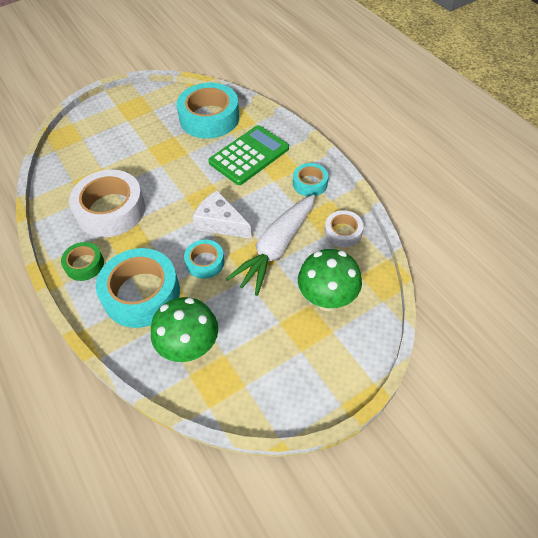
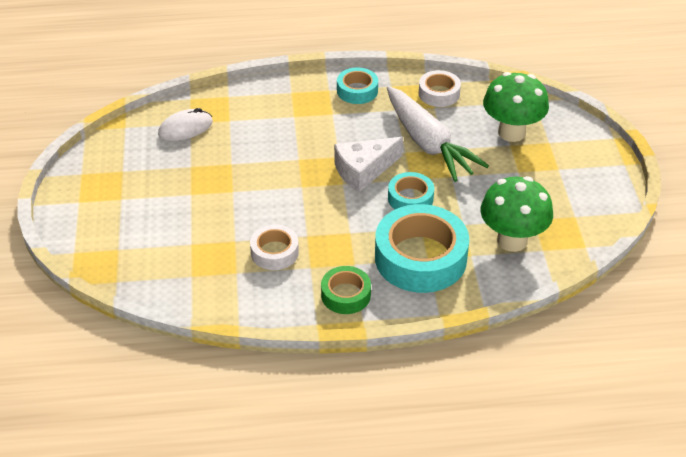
camera: 65 degrees left, 10 degrees down
white tape [69,170,145,237] -> white tape [250,224,299,270], size x0.52
turquoise tape [176,83,239,139] -> white mouse [158,108,213,141]
green calculator [208,125,289,185] -> none

